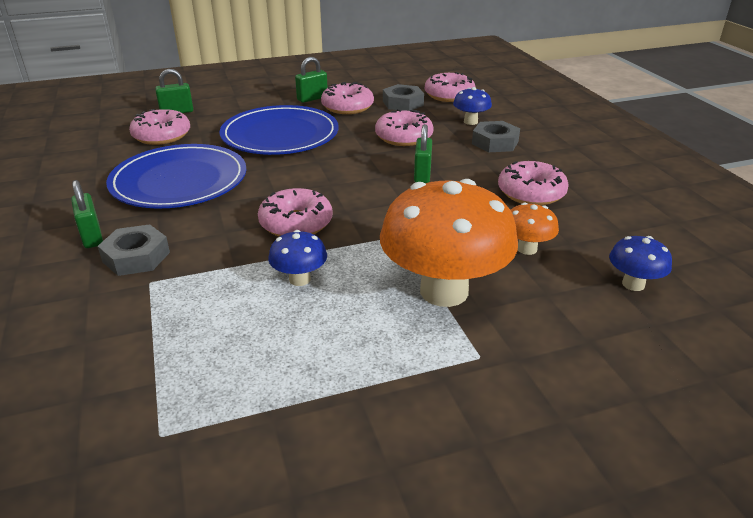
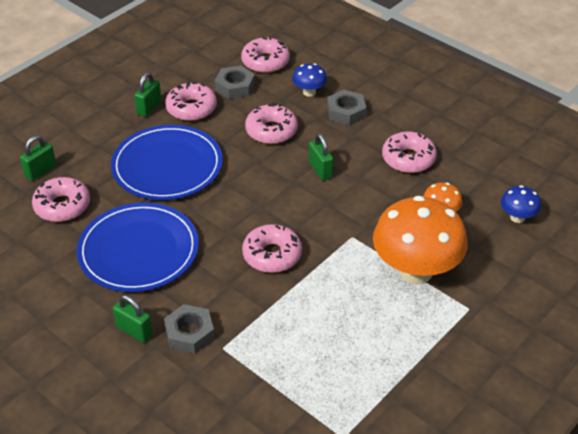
camera: 30 degrees left, 10 degrees up
blue mushroom [268,230,327,286] -> none

